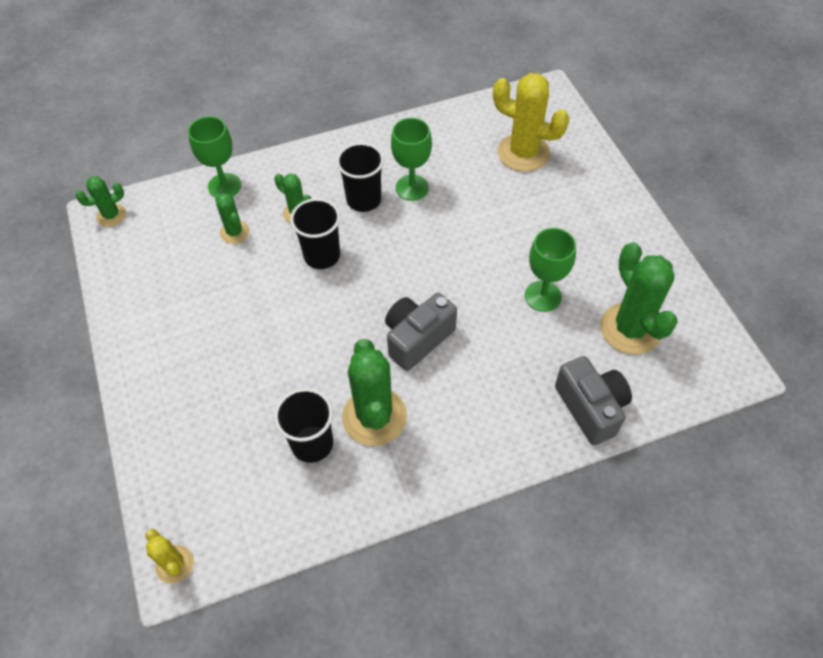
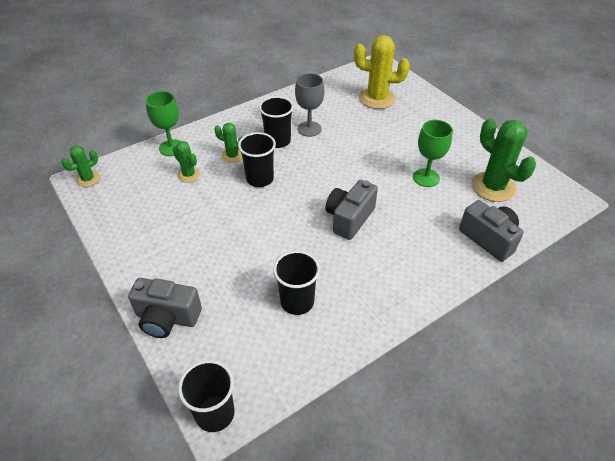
camera: 15 degrees left, 10 degrees down
yellow cactus [145,529,194,584] -> black cup [178,360,235,432]
green cactus [342,339,407,446] -> none
green goblet [391,118,432,201] -> grey goblet [295,73,324,137]
none -> grey camera [128,278,202,338]

